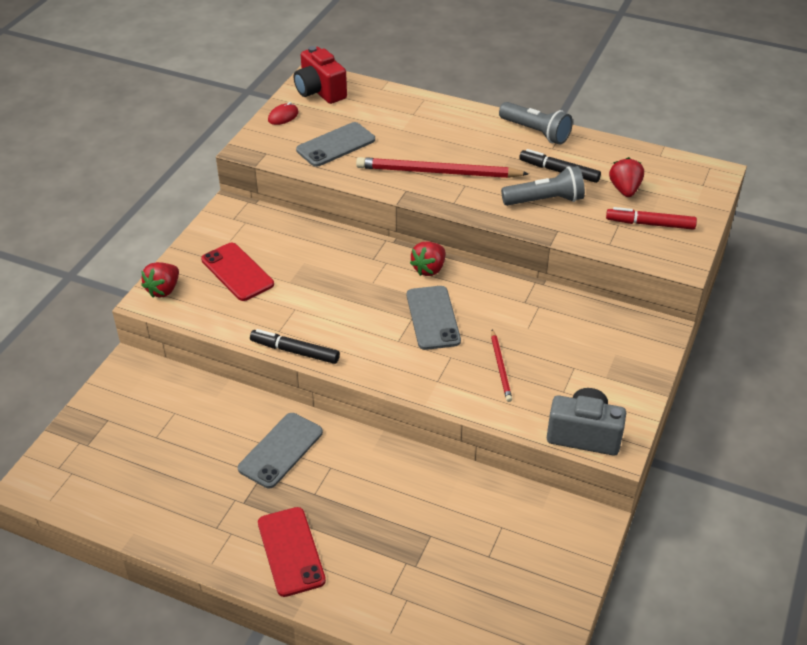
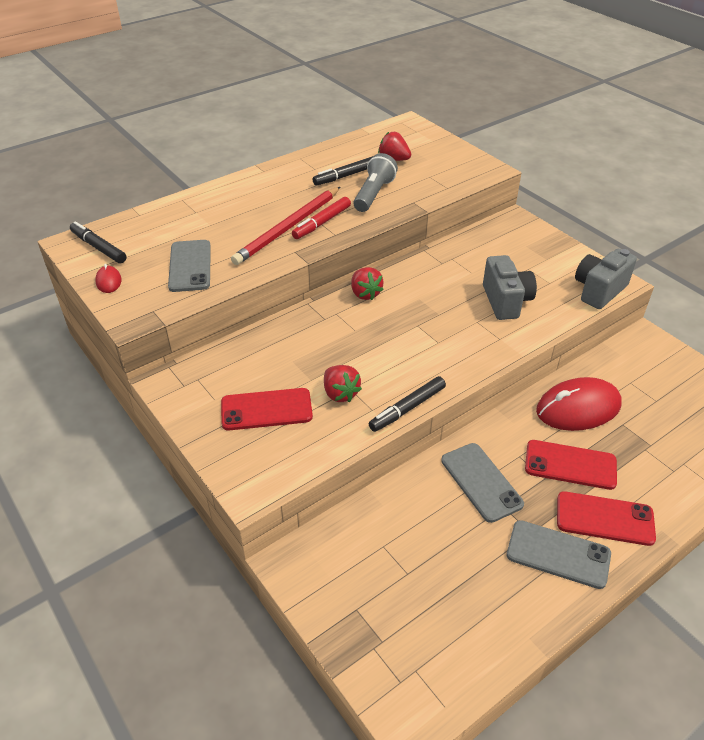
camera: 60 degrees left, 0 degrees up
red strawberry [141,262,179,298] -> red strawberry moved to [324,365,362,402]
red camera [294,46,347,104] -> black marker [70,221,127,264]
grey phone [407,286,461,350] -> grey phone moved to [507,520,611,589]
red pencil [491,329,512,402] -> grey camera [483,255,537,320]
grey flashlight [499,102,573,144] -> none
red marker [606,207,697,230] -> red marker moved to [292,197,351,239]
none -> red phone [525,440,617,490]
none -> red mouse [536,377,622,431]

